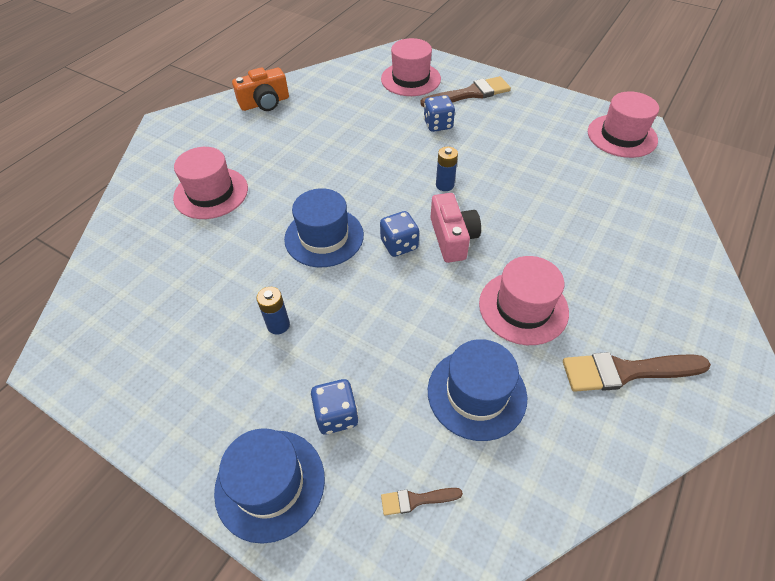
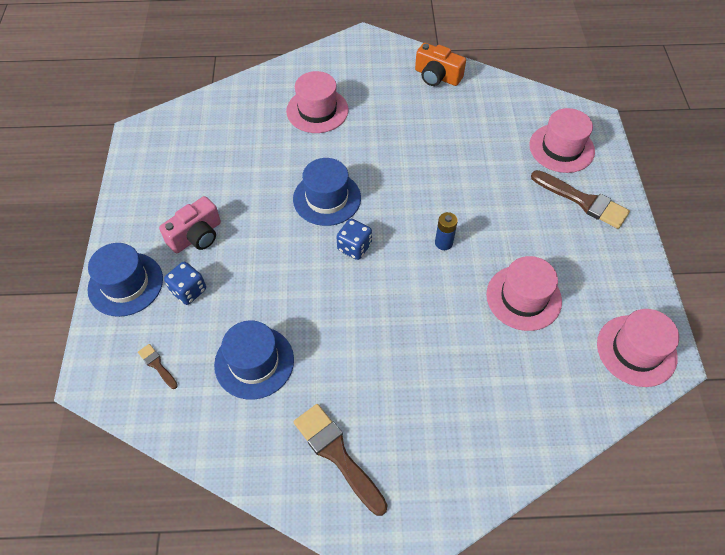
camera: 55 degrees right, 5 degrees up
blue battery [257,287,290,335] -> none
blue dice [424,95,455,132] -> none
pink camera [430,193,481,263] -> pink camera moved to [159,196,221,253]
pink hat [479,256,569,345] -> pink hat moved to [486,256,562,331]

